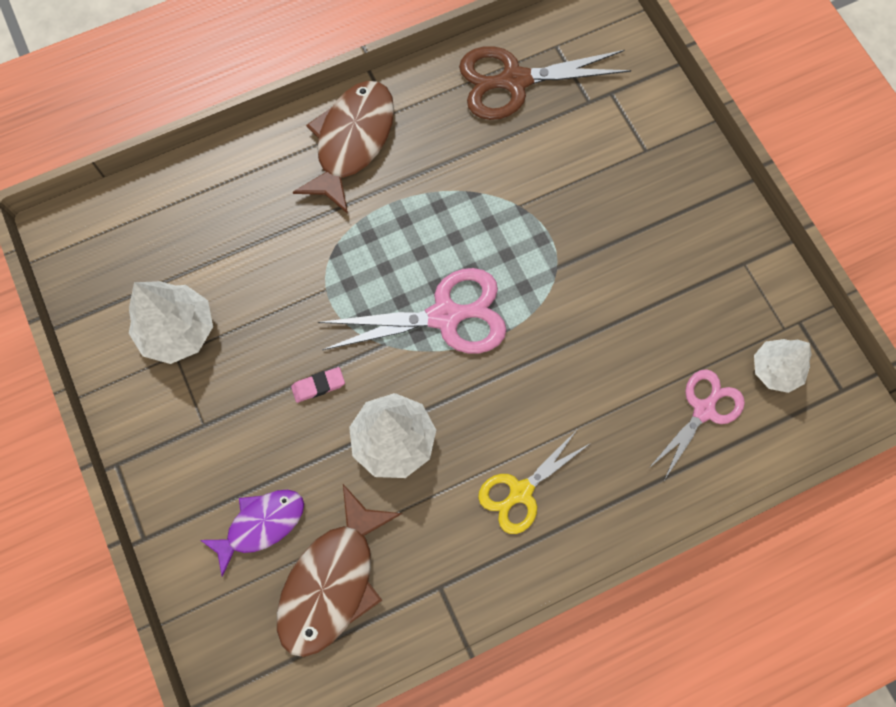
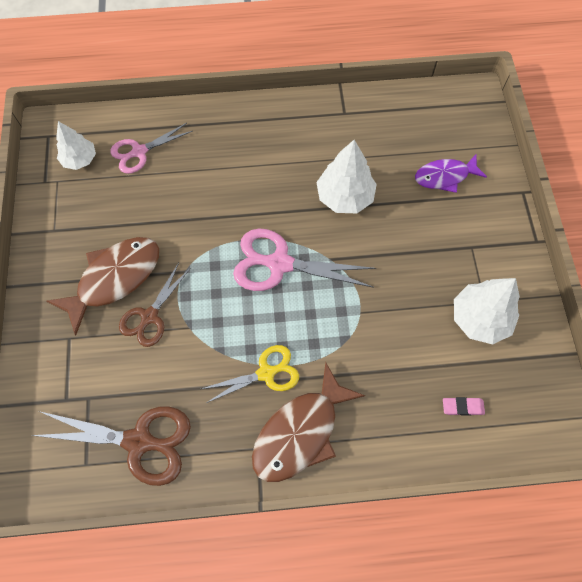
camera: 160 degrees left, 5 degrees down
brown fish [277,484,402,657] -> brown fish moved to [47,237,159,335]
pink eraser [291,367,345,403] -> pink eraser moved to [443,397,485,416]
yellow scissors [478,430,591,534] -> yellow scissors moved to [202,345,299,403]
none -> brown scissors [119,263,190,347]

